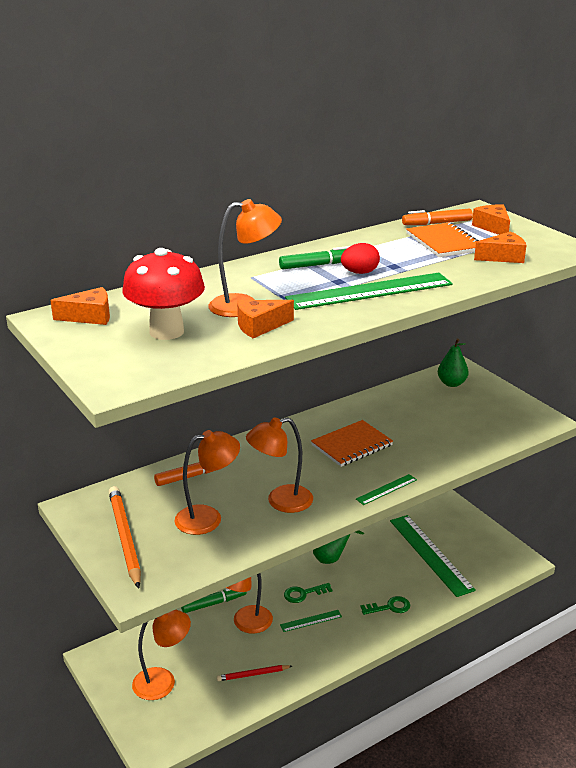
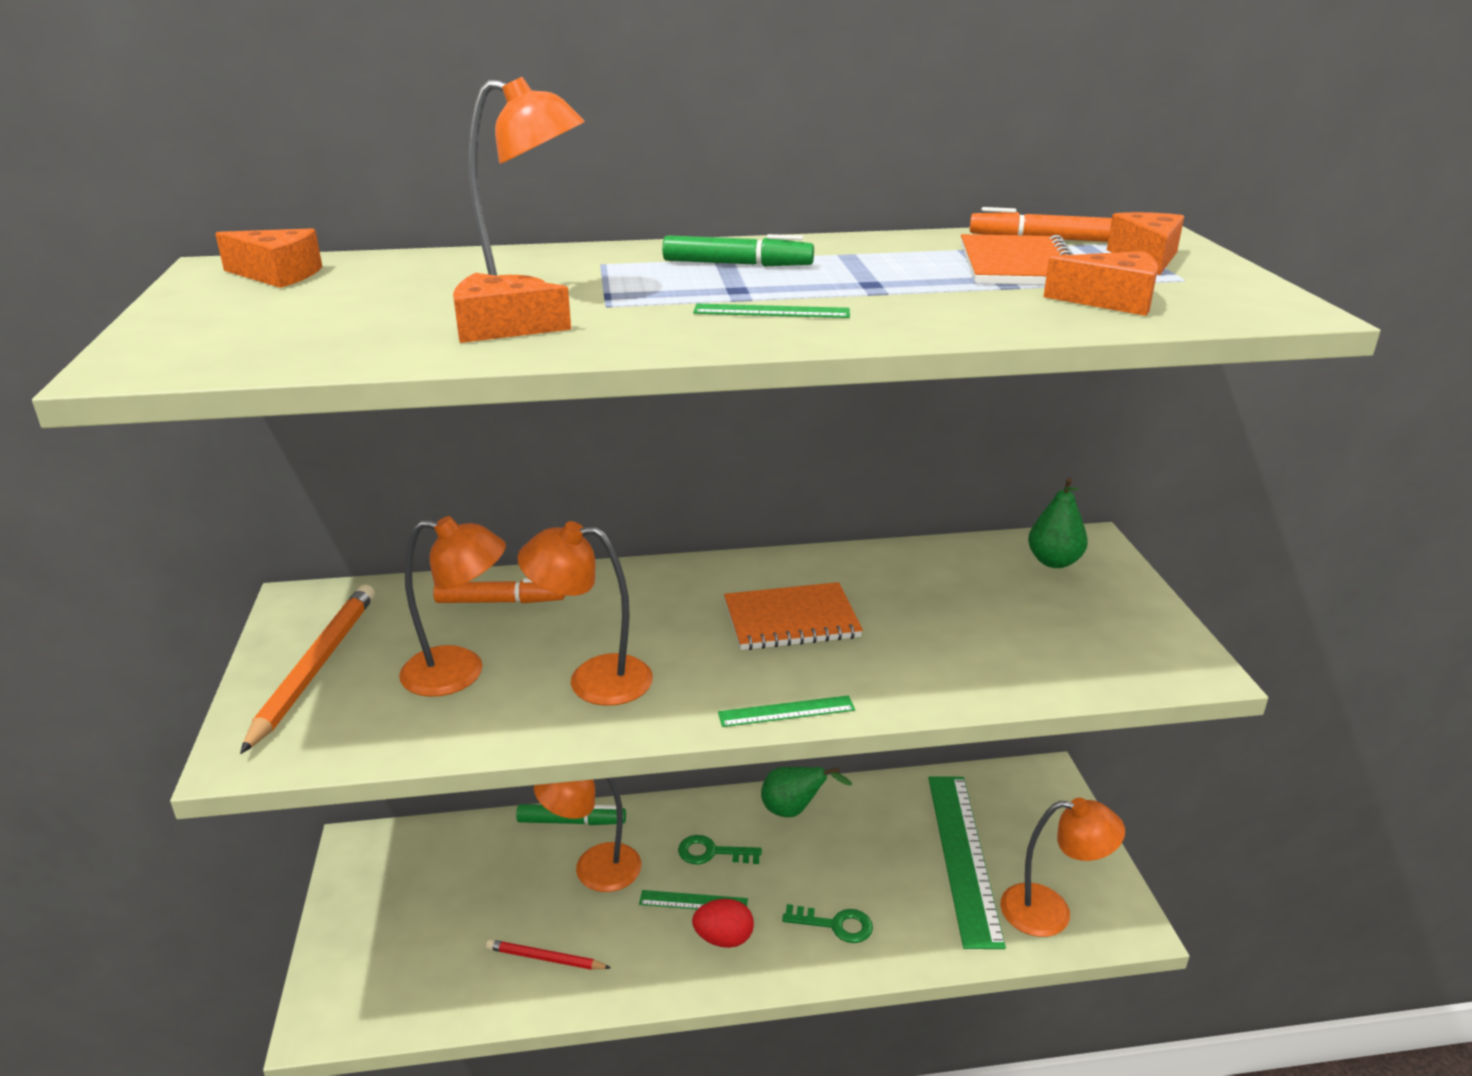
camera: 25 degrees right, 0 degrees up
red mushroom [122,248,205,340] -> none
orange lamp [132,610,191,700] -> orange lamp moved to [1000,798,1125,937]
green ruler [285,273,453,310] -> green ruler [693,304,850,318], size x0.45
red egg [341,243,380,274] -> red egg moved to [692,899,754,948]

